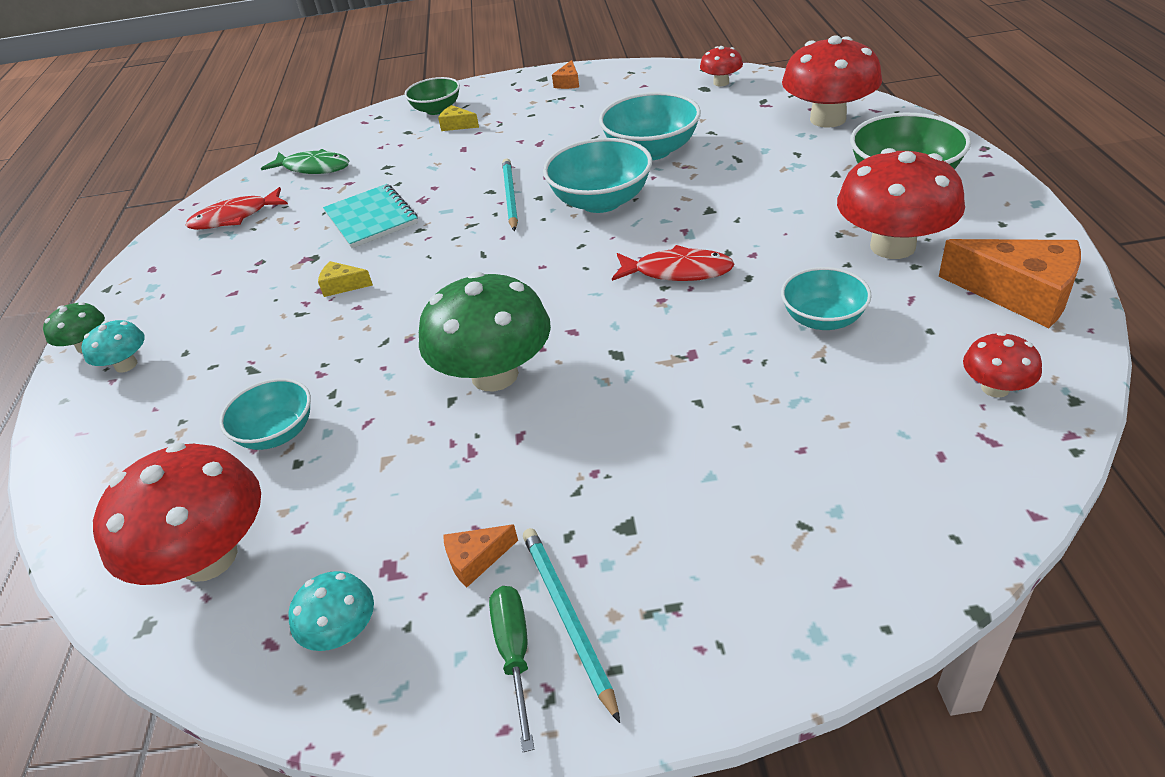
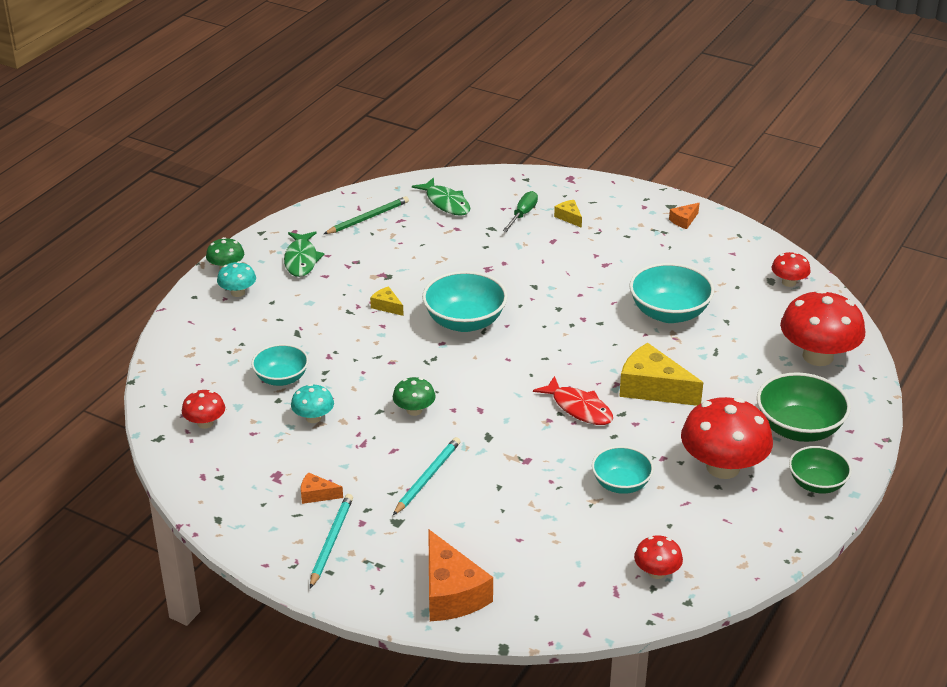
camera: 30 degrees right, 5 degrees down
red mushroom [93,442,261,585] -> red mushroom [182,390,225,429], size x0.50
red fish [185,187,288,230] -> green pencil [324,196,409,234]
turquoise mushroom [289,571,374,651] -> turquoise mushroom moved to [291,384,334,423]
turquoise notebook [323,184,418,248] -> none
green bowl [404,77,460,115] -> green bowl moved to [789,446,852,494]
green mushroom [419,272,551,392] -> green mushroom [393,377,436,416], size x0.50
green screwdriver [489,586,534,752] -> green screwdriver moved to [503,191,538,232]
turquoise pencil [502,158,518,231] -> turquoise pencil moved to [393,437,461,515]
turquoise bowl [543,138,652,213] -> turquoise bowl moved to [422,271,508,332]
orange cheese [939,239,1081,328] -> orange cheese moved to [428,529,493,621]
none -> green fish [284,231,325,277]
none -> yellow cheese [619,343,703,406]

